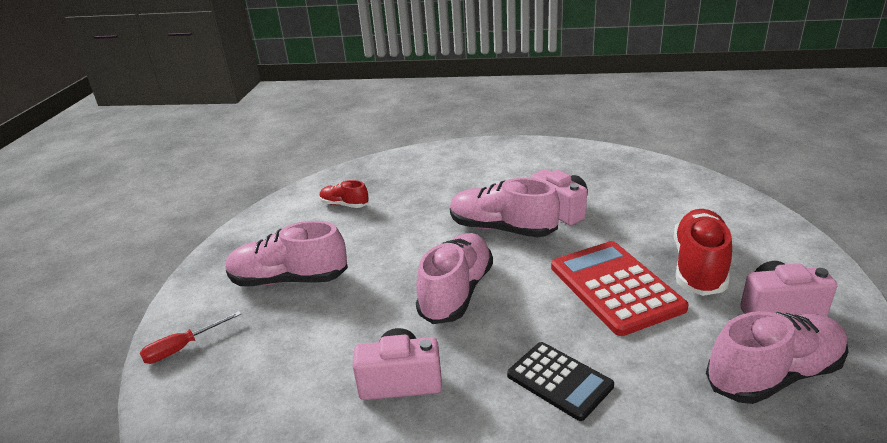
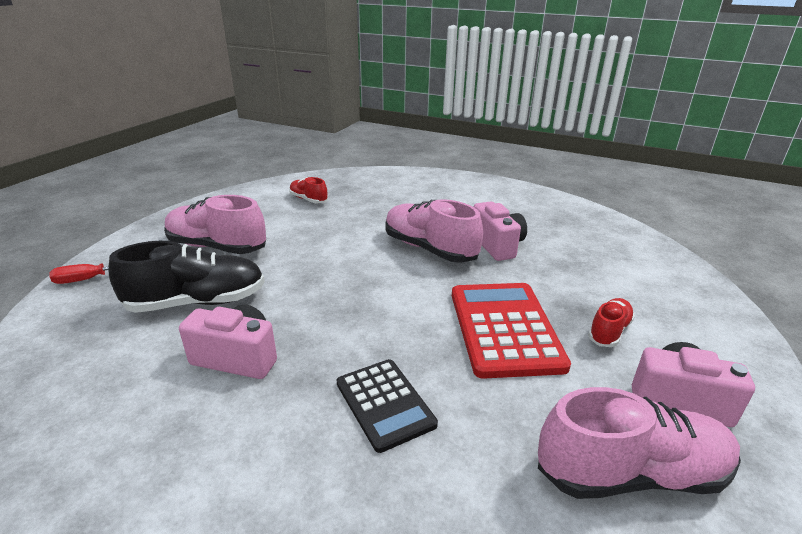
camera: 15 degrees right, 0 degrees up
pink shoe [416,233,493,324] -> none
red shoe [674,209,732,296] -> red shoe [588,298,635,347], size x0.53
none -> black shoe [108,241,265,313]

